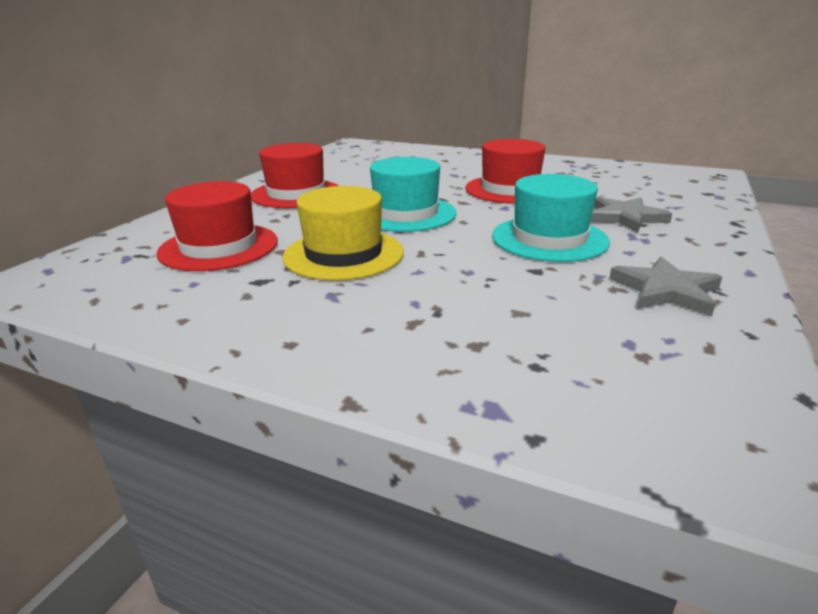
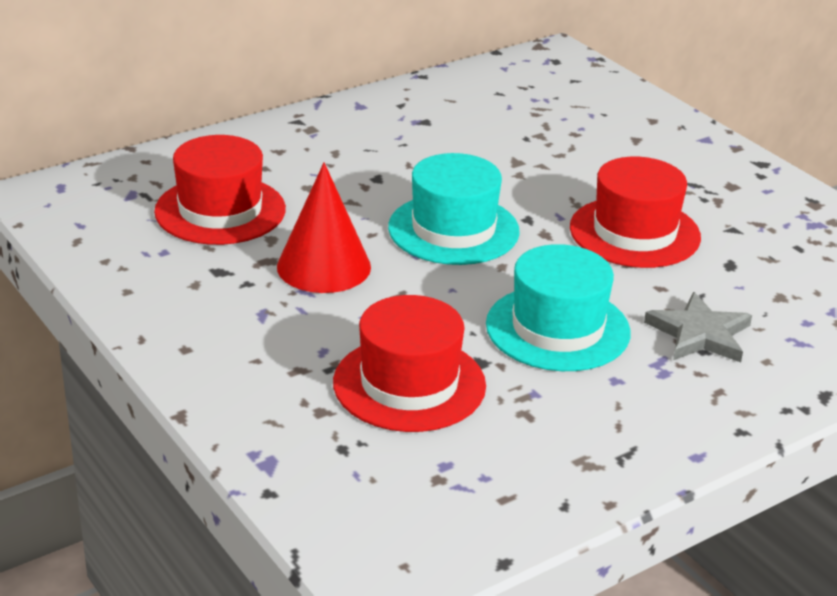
camera: 30 degrees right, 5 degrees up
red hat [251,143,339,208] -> red hat moved to [333,295,486,432]
yellow hat [282,186,404,280] -> red cone [277,162,371,293]
grey star [609,256,722,316] -> none

